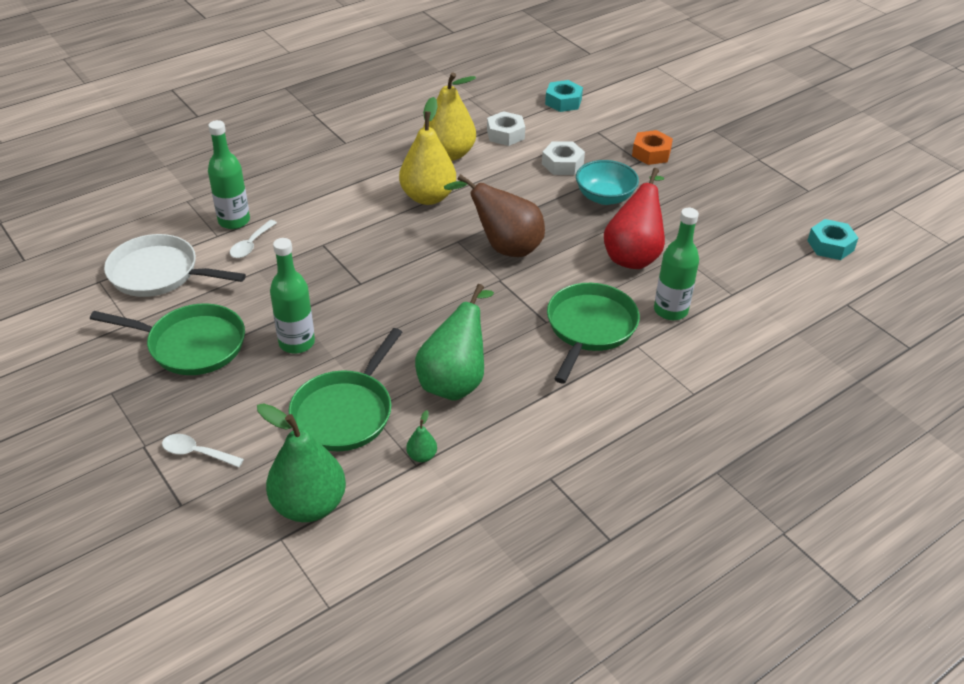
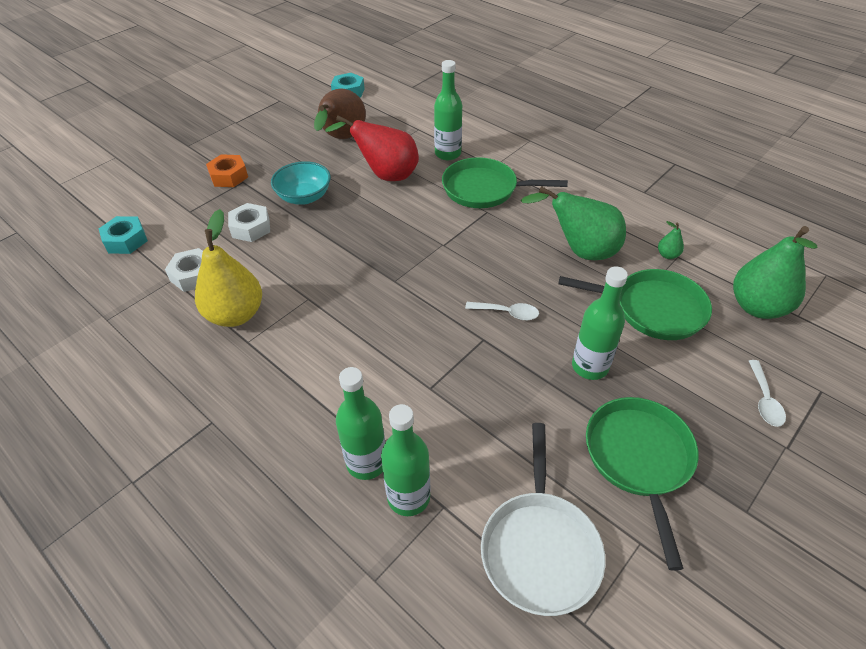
camera: 100 degrees left, 5 degrees up
white spoon [230,220,277,258] -> white spoon moved to [465,302,539,320]
yellow pear [399,97,456,205] -> none
brown pear [444,174,545,257] -> brown pear moved to [314,89,366,139]
none -> green bottle [336,367,386,480]

